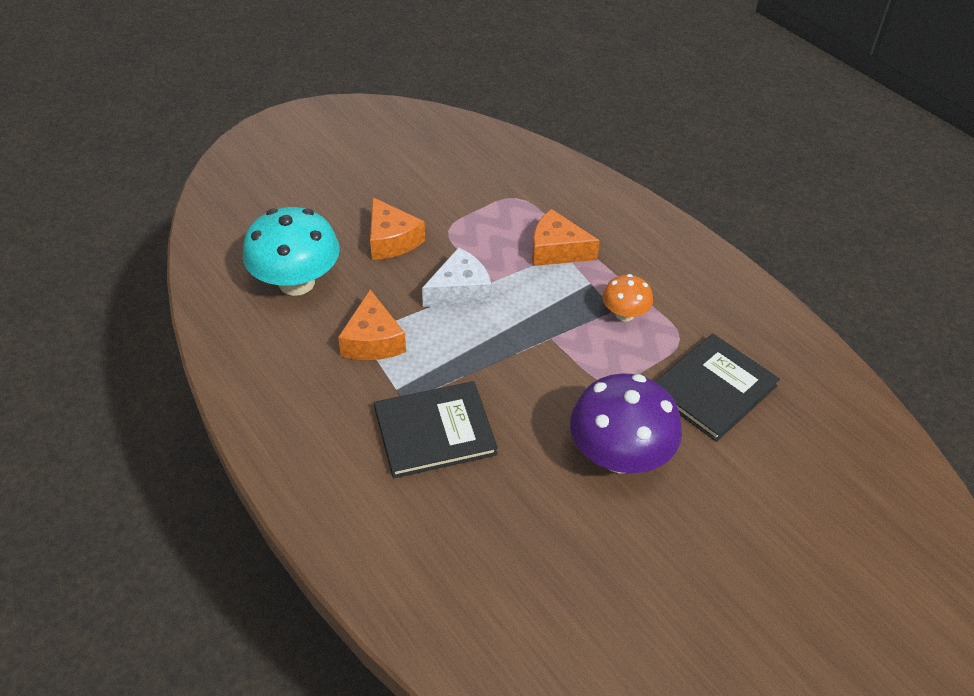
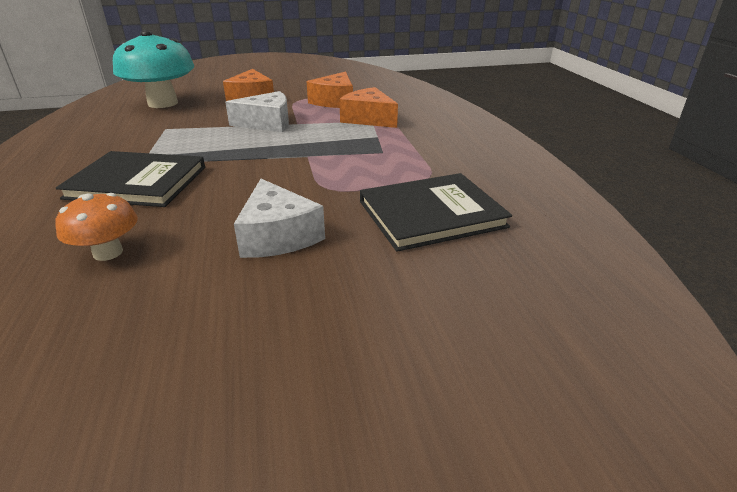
camera: 25 degrees right, 15 degrees down
orange cheese [338,289,406,360] -> orange cheese moved to [307,72,353,108]
purple mushroom [570,373,682,473] -> white cheese [234,179,325,258]
orange mushroom [602,274,653,321] -> orange mushroom moved to [55,193,138,261]

